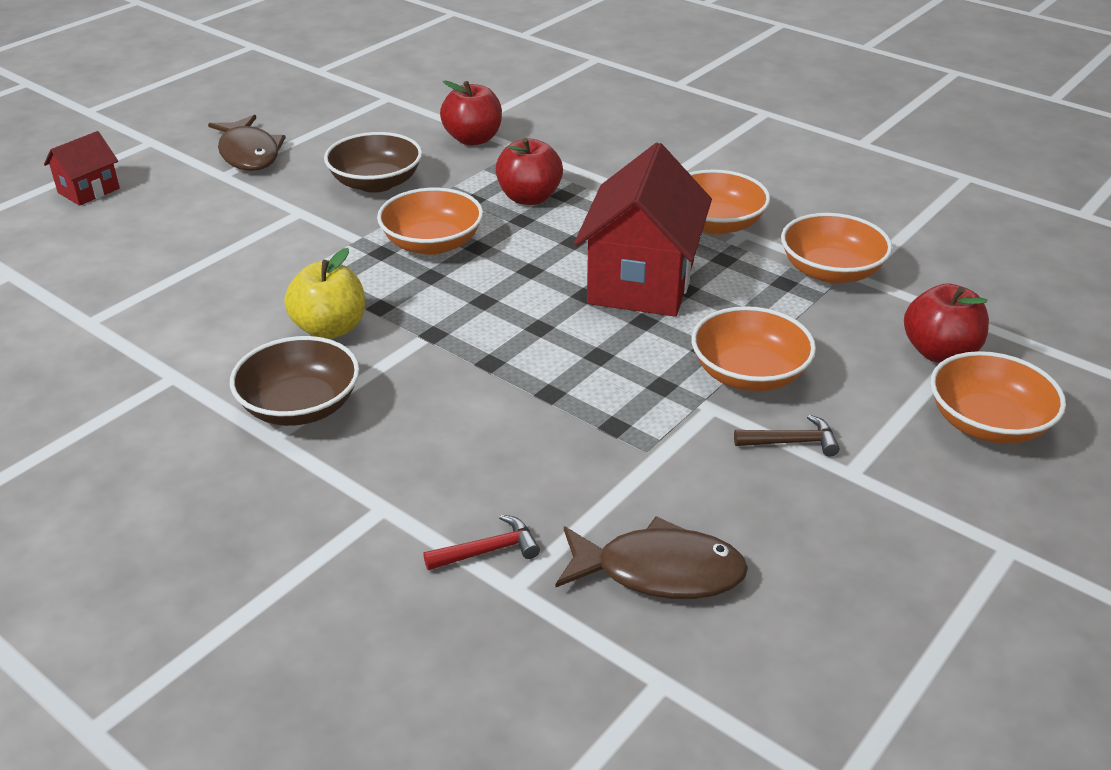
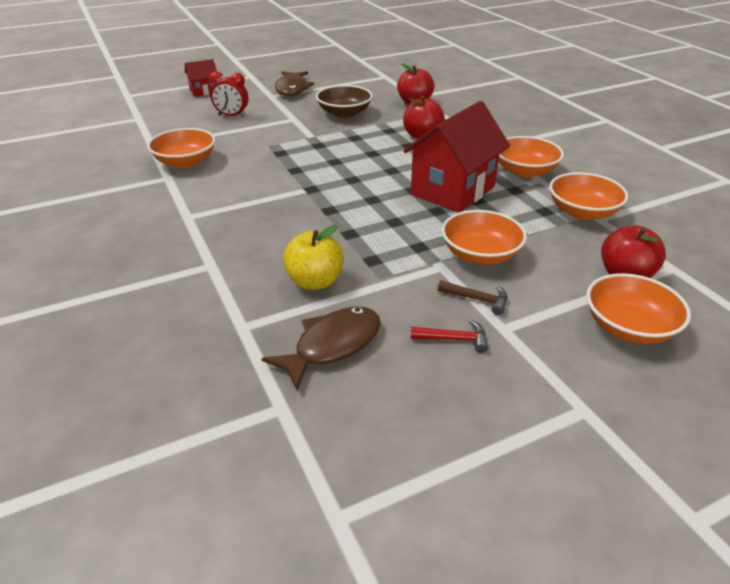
camera: 25 degrees right, 0 degrees up
brown bowl [230,336,360,426] -> none
yellow apple [284,248,365,339] -> yellow apple moved to [283,225,344,290]
orange bowl [377,188,483,255] -> orange bowl moved to [147,128,215,168]
red hammer [423,514,540,570] -> red hammer moved to [411,320,488,353]
brown fish [555,516,748,599] -> brown fish turned 75 degrees counterclockwise [261,307,381,390]
none -> red clock [209,72,248,117]

